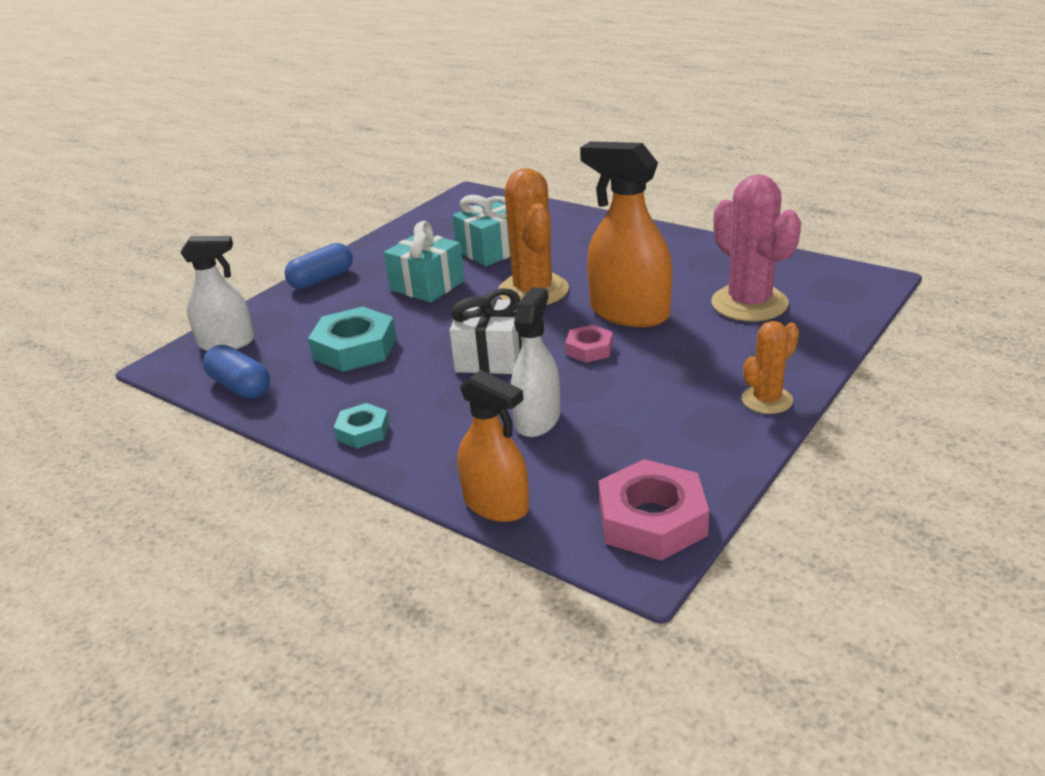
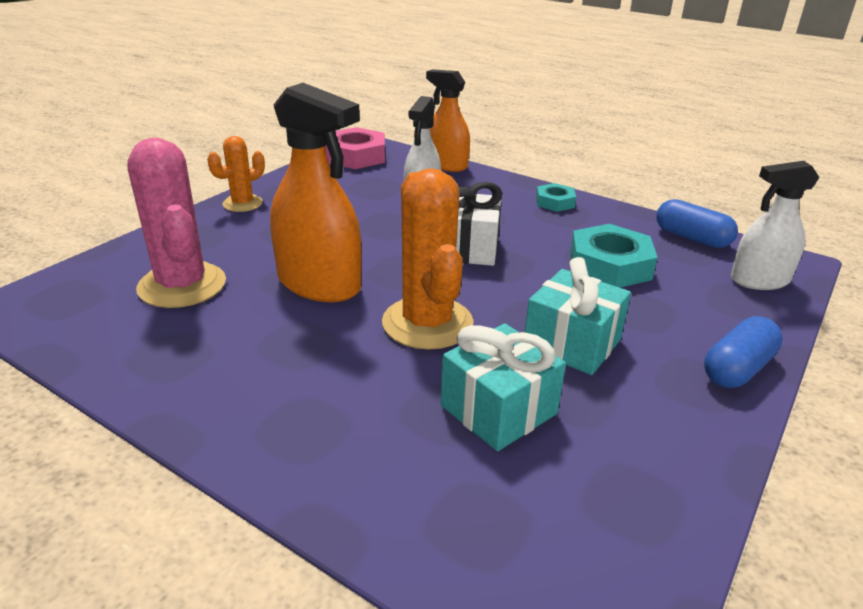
camera: 175 degrees right, 0 degrees up
pink nut [565,325,613,363] -> none

